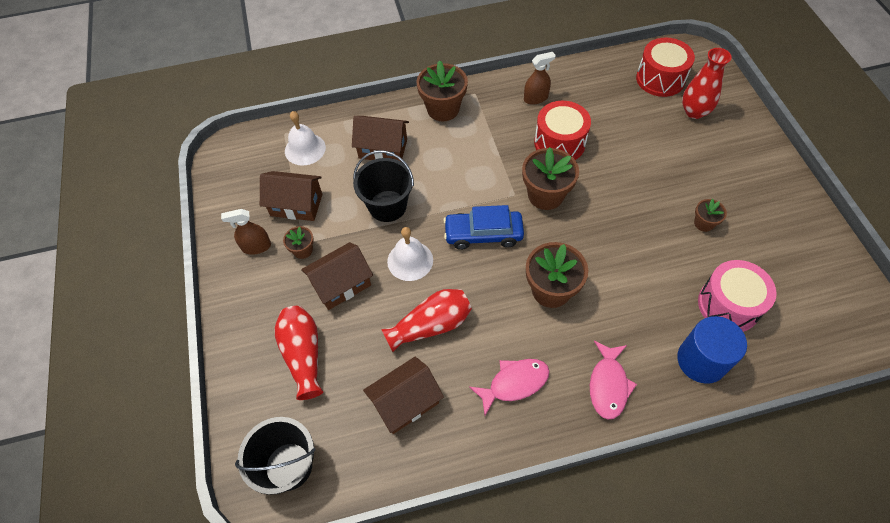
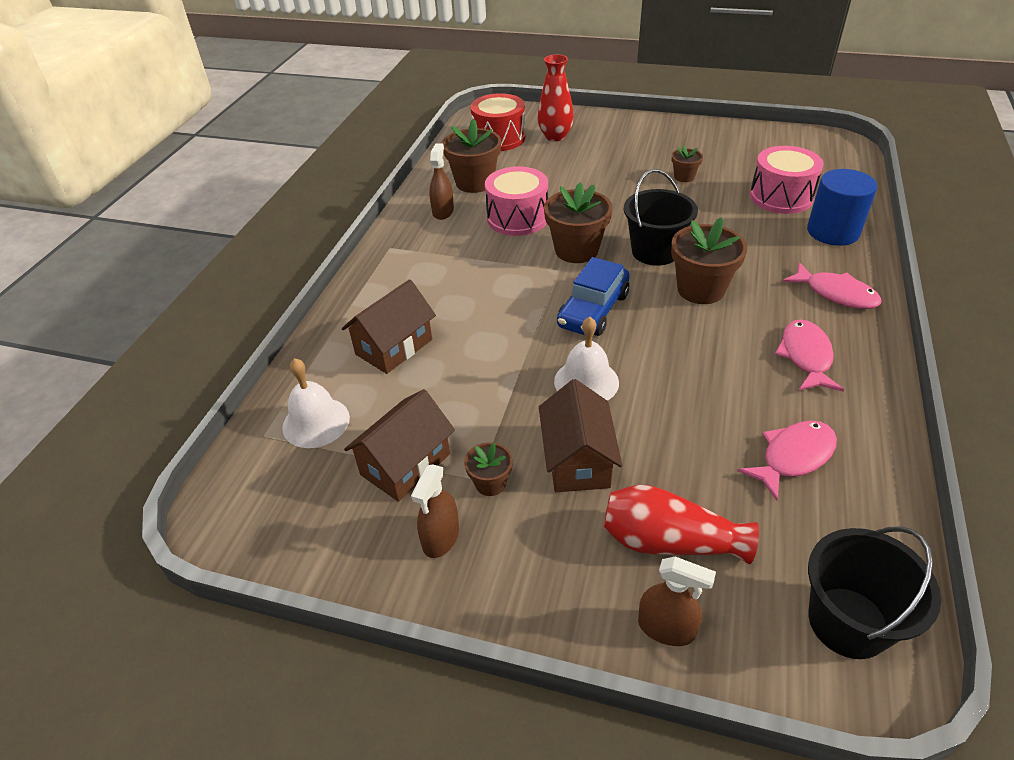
camera: 60 degrees left, 15 degrees down
black bucket [353,150,414,222] -> black bucket moved to [624,169,698,266]
brown house [363,357,444,434] -> pink fish [737,421,837,501]
red vase [381,289,472,352] -> none
brown flower pot [417,60,468,121] -> brown flower pot moved to [442,119,501,193]
red drum [534,101,591,160] -> pink drum [485,166,548,236]
none -> brown spray bottle [638,557,716,646]

